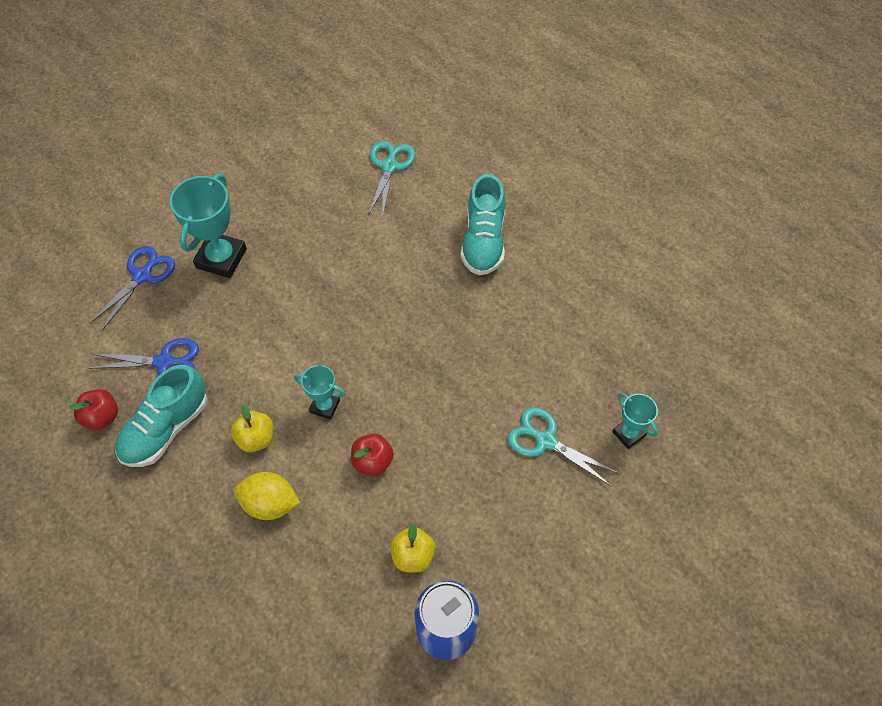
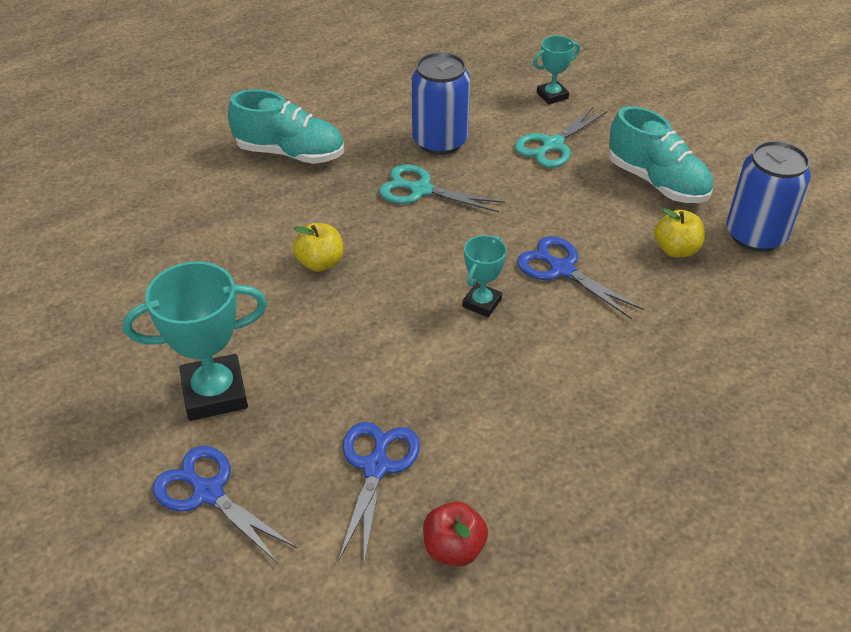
camera: 80 degrees left, 15 degrees down
turquoise shoe [115,365,207,467] -> turquoise shoe moved to [609,106,713,203]
turquoise trophy [170,173,247,278] -> turquoise trophy turned 45 degrees counterclockwise [123,261,267,421]
yellow apple [231,405,273,452] -> yellow apple moved to [293,223,343,272]
yellow lemon [234,472,300,520] -> none
red apple [351,434,394,476] -> blue scissors [517,236,644,319]
turquoise scissors [369,141,415,214] -> turquoise scissors moved to [379,164,505,213]
none -> blue can [412,52,470,155]

